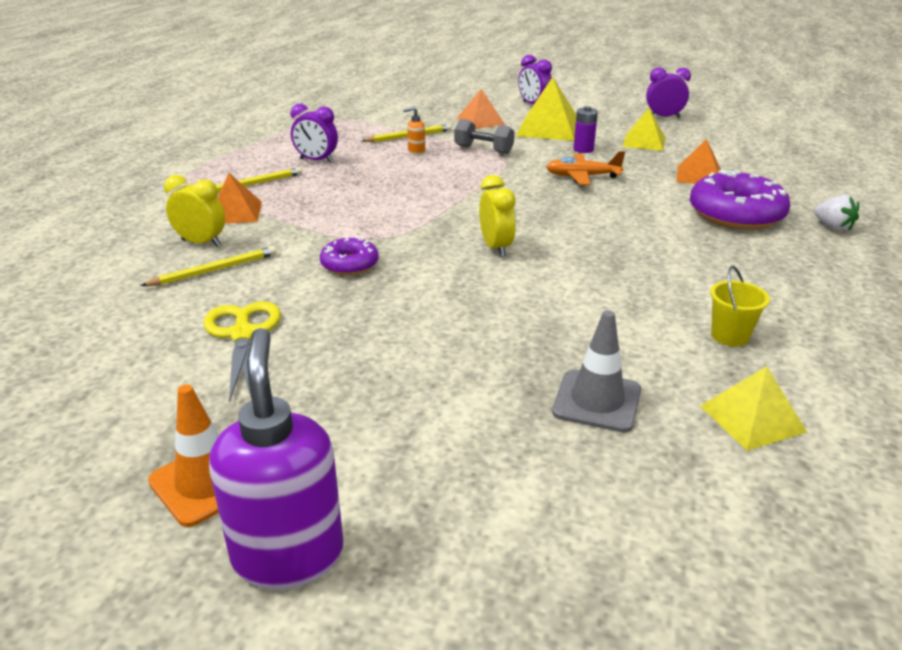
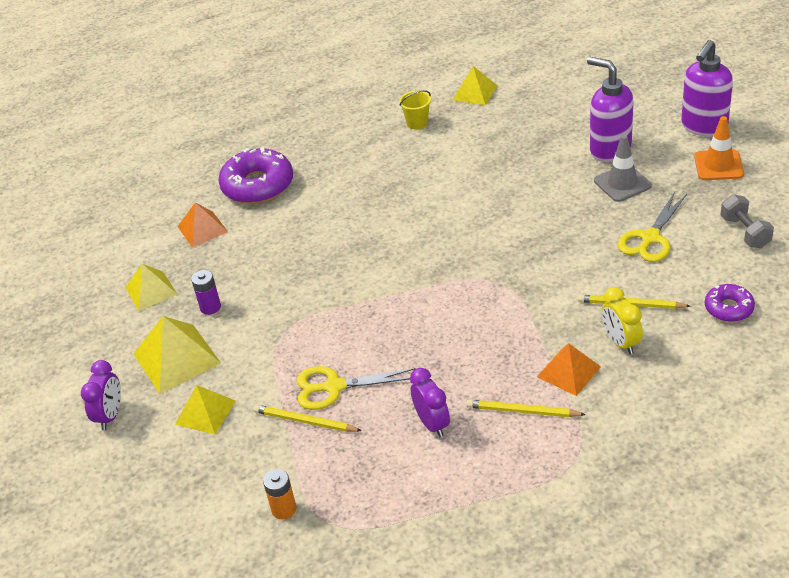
camera: 130 degrees left, 10 degrees up
purple donut [320,237,379,275] -> purple donut moved to [705,284,755,322]
orange soap dispenser [403,106,425,155] -> yellow scissors [296,366,416,410]
grey dumbbell [454,119,514,154] -> grey dumbbell moved to [721,194,774,248]
orange pyramid [457,89,505,129] -> yellow pyramid [175,385,236,435]
yellow clock [479,175,516,257] -> none
orange plane [546,151,625,185] -> none
grey traffic cone [552,310,641,432] -> grey traffic cone moved to [594,135,652,202]
purple clock [646,67,691,118] -> none
white strawberry [814,195,859,231] -> none
none -> orange battery [263,469,296,520]
none -> purple soap dispenser [587,57,634,162]

